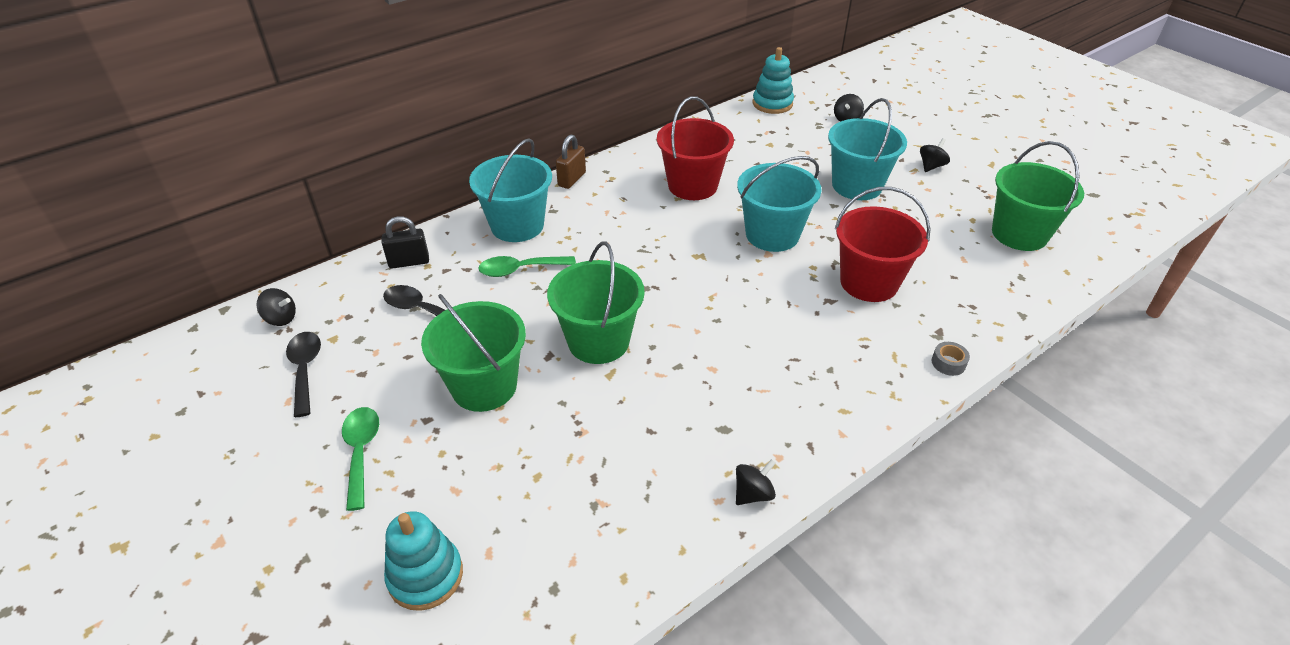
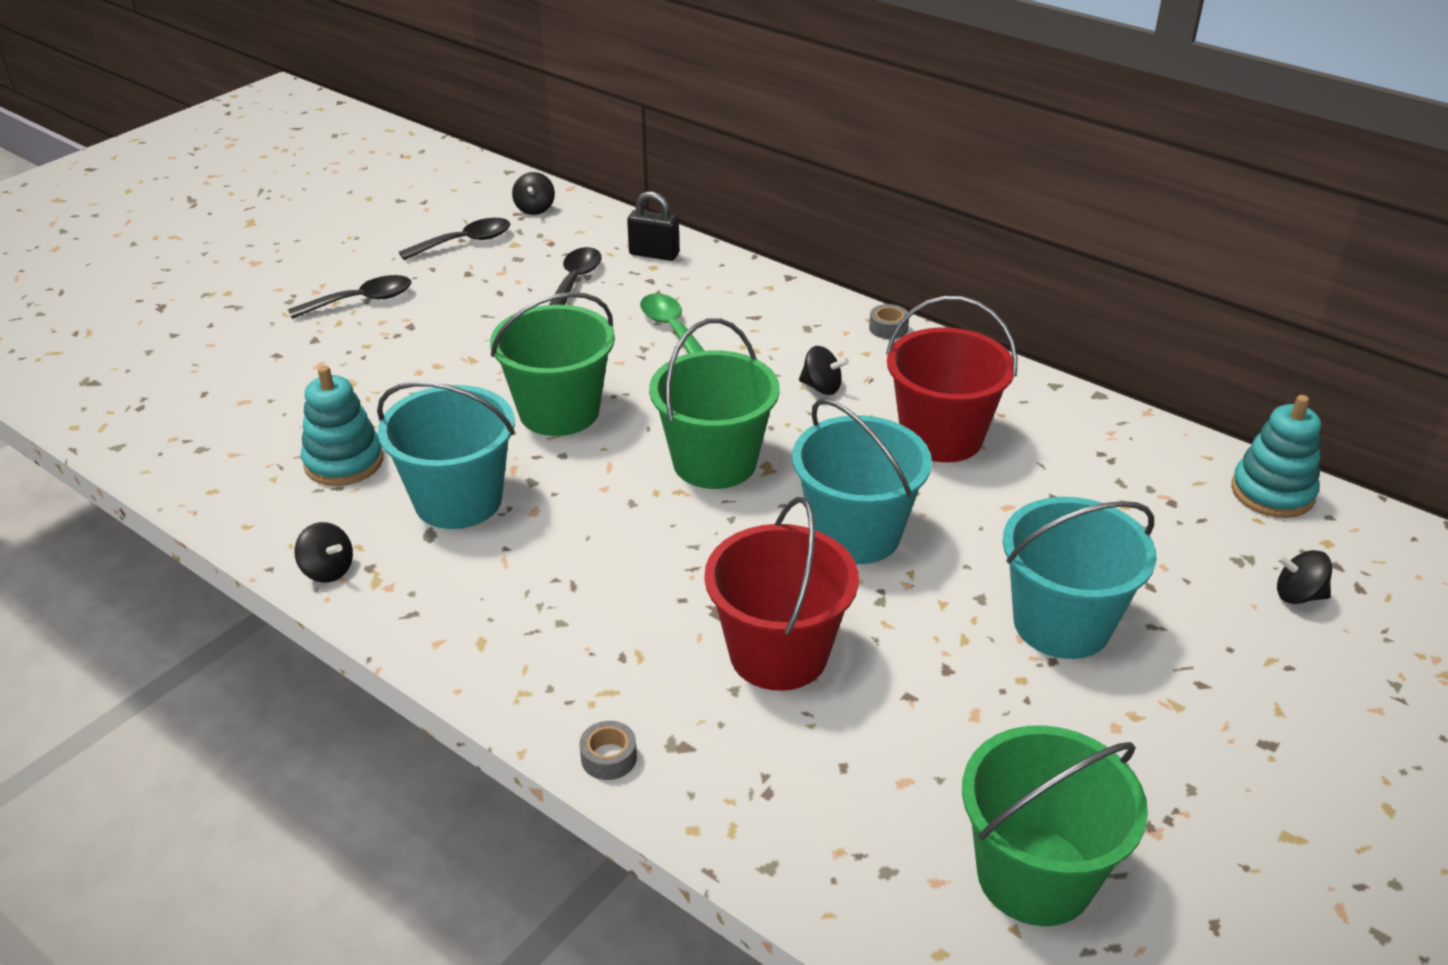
camera: 75 degrees right, 5 degrees down
green spoon [342,407,379,511] -> black spoon [288,275,411,319]
black padlock [382,216,429,269] -> black padlock turned 45 degrees counterclockwise [627,191,679,261]
turquoise stacking toy [384,511,463,611] -> turquoise stacking toy moved to [301,365,384,486]
green bucket [421,294,526,412] -> green bucket moved to [649,318,780,489]
turquoise bucket [469,138,552,242] -> turquoise bucket moved to [377,381,515,529]
brown padlock [556,135,586,189] -> grey tape [869,304,909,339]
black spinning top [920,138,950,172] -> black spinning top moved to [799,346,849,395]

